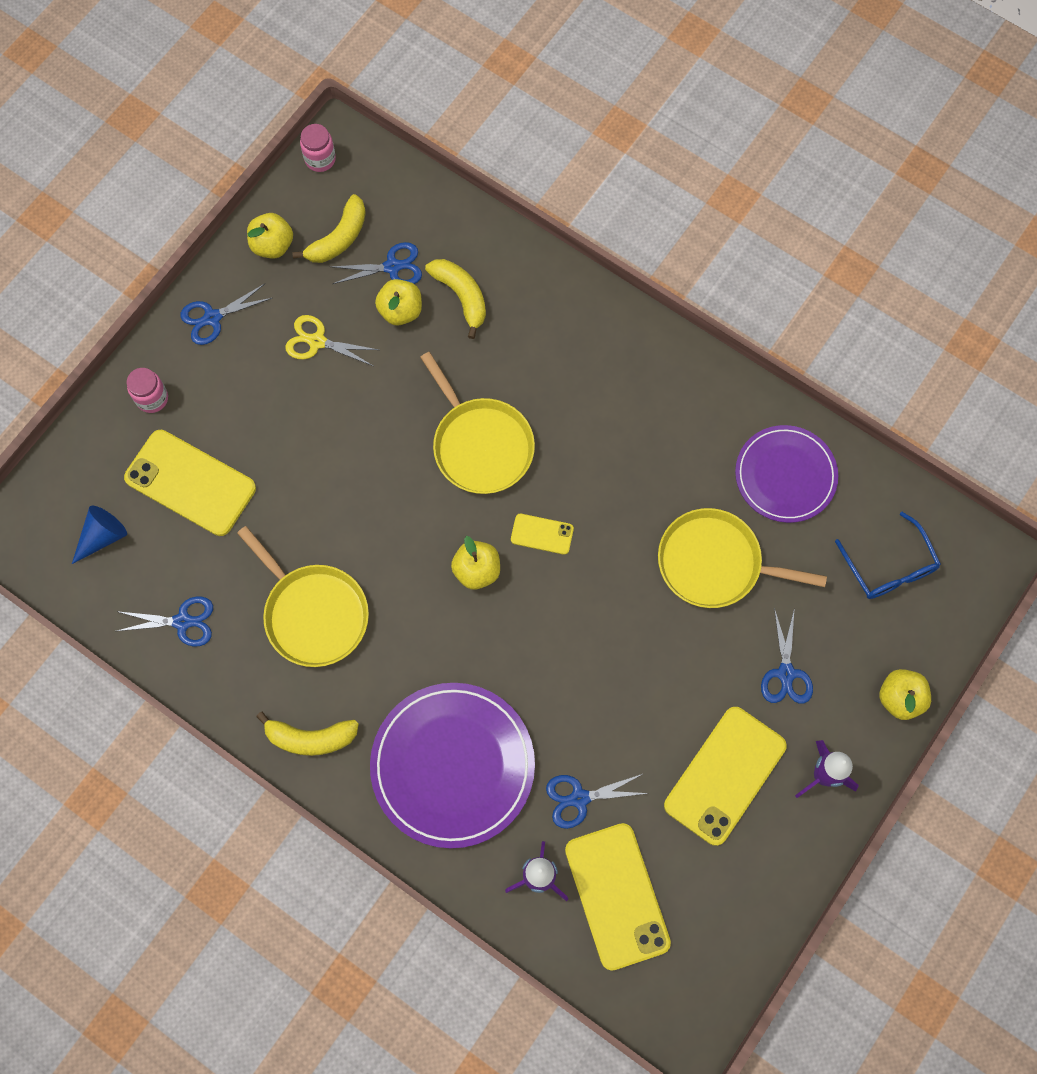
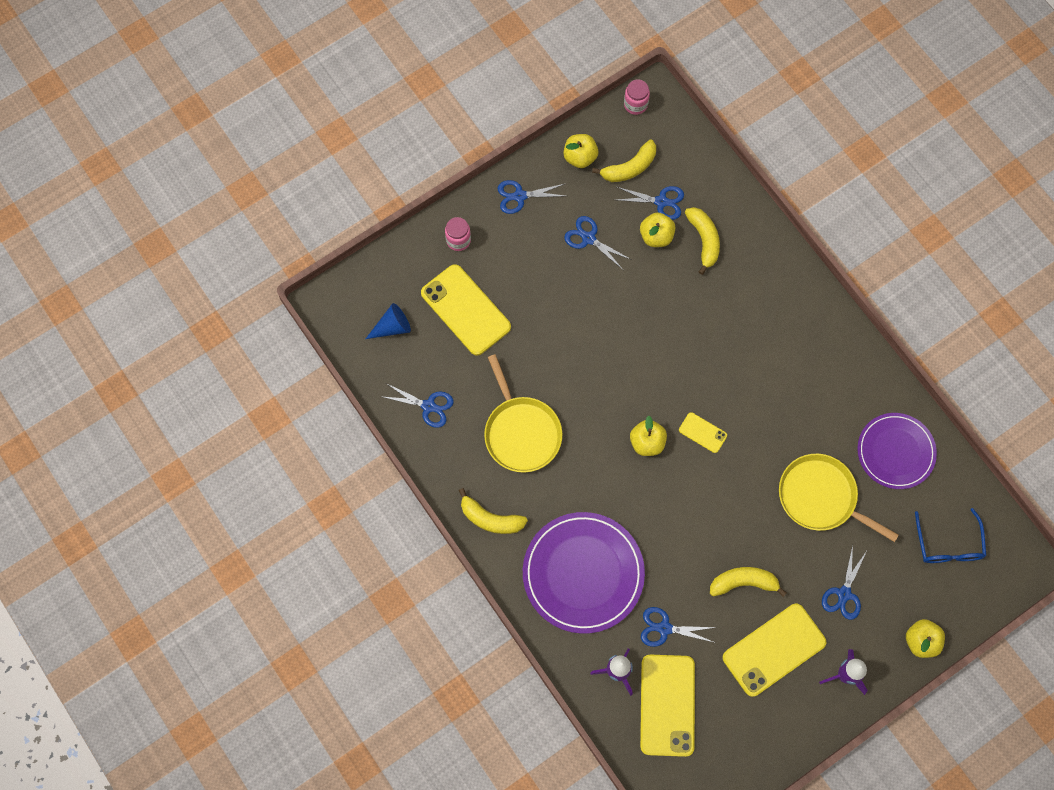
camera: 20 degrees right, 0 degrees up
yellow scissors [285,315,379,366] -> blue scissors [564,216,632,269]
yellow pan [420,352,535,494] -> none
none -> yellow banana [710,567,787,597]

